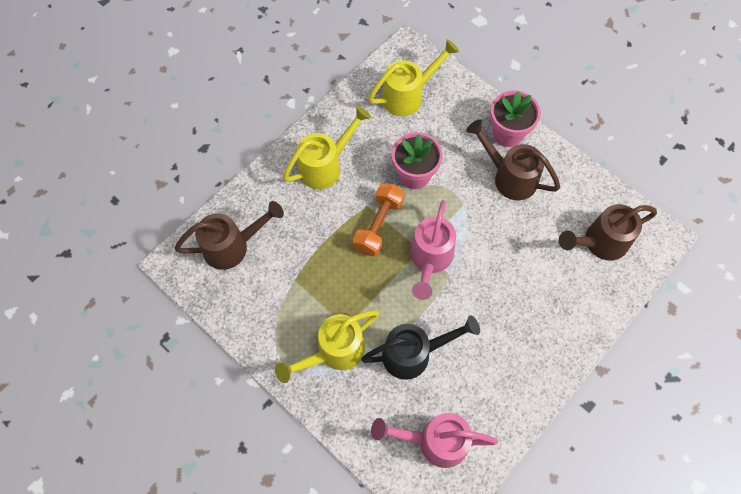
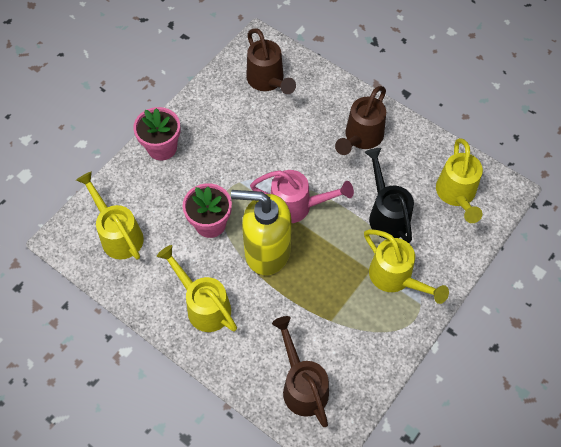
camera: 95 degrees left, 5 degrees down
orange dumbbell [353,183,404,256] -> yellow soap dispenser [231,190,292,275]
pink watering can [371,413,498,468] -> yellow watering can [436,138,483,223]
brown watering can [466,119,560,201] -> brown watering can moved to [335,86,386,155]

